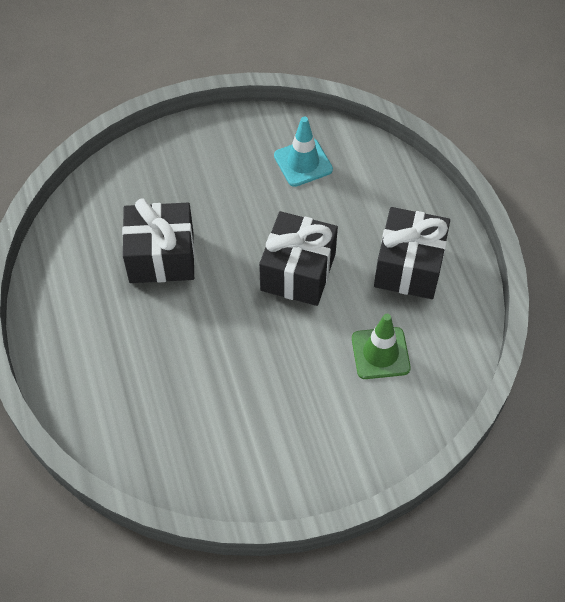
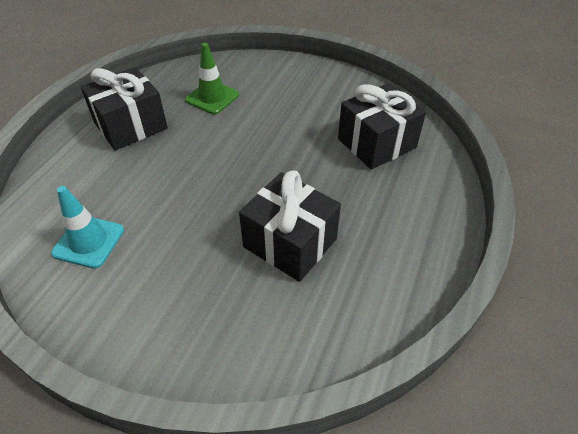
camera: 140 degrees left, 10 degrees down
black gift [259,211,338,306] -> black gift moved to [338,83,426,170]

